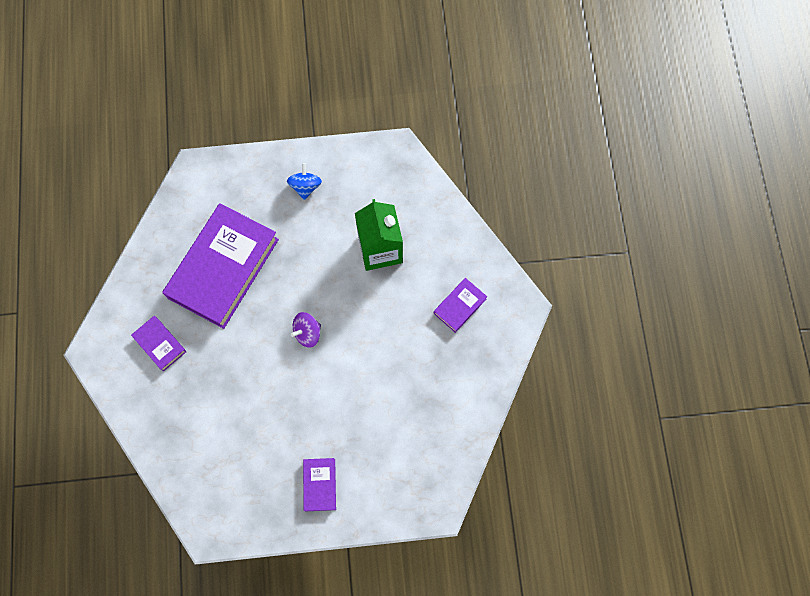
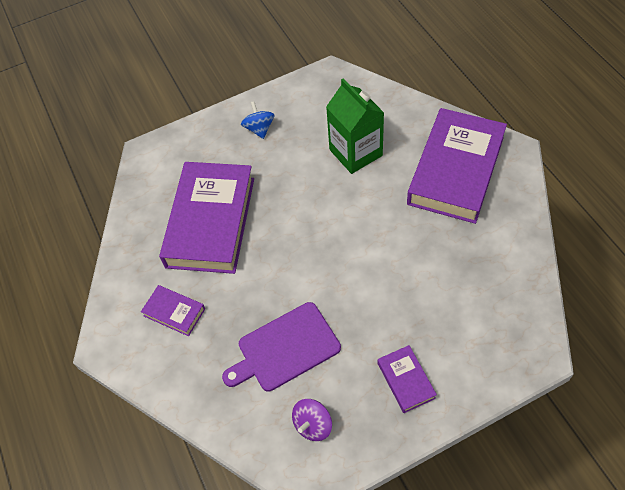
camera: 15 degrees left, 15 degrees down
purple spinning top [291,312,321,348] -> purple spinning top moved to [292,399,332,441]
purple book [434,278,487,333] -> purple book [407,108,507,224], size x2.27
none -> purple cutting board [222,302,341,392]

